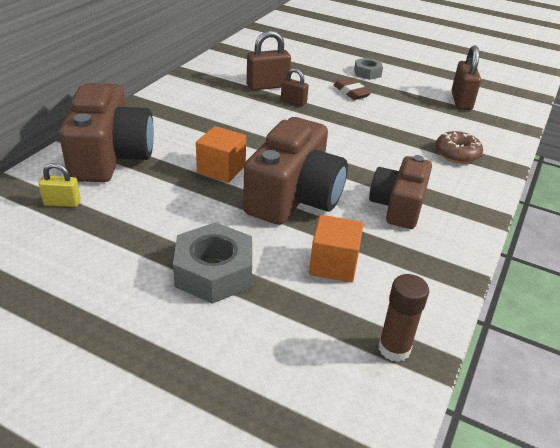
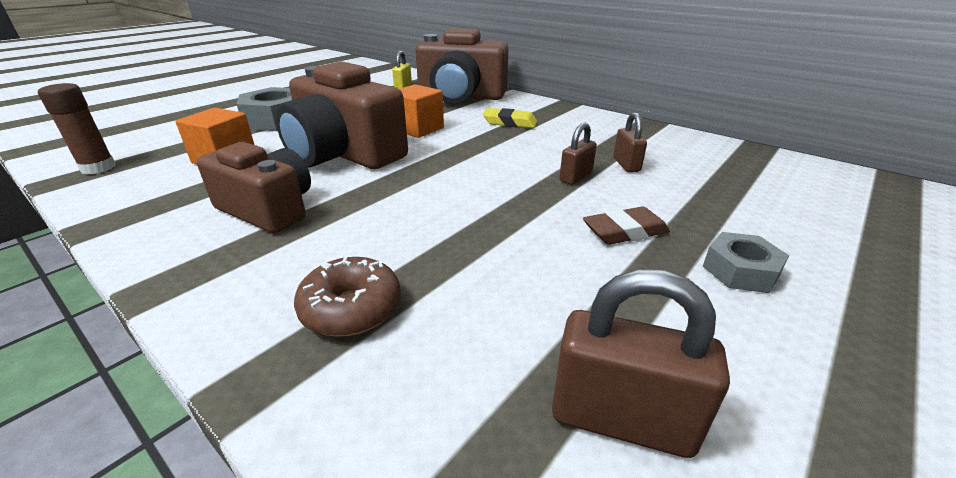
camera: 105 degrees right, 5 degrees down
brown padlock [247,30,291,90] -> brown padlock [613,112,647,172], size x0.60
none -> yellow eraser [483,108,537,128]

